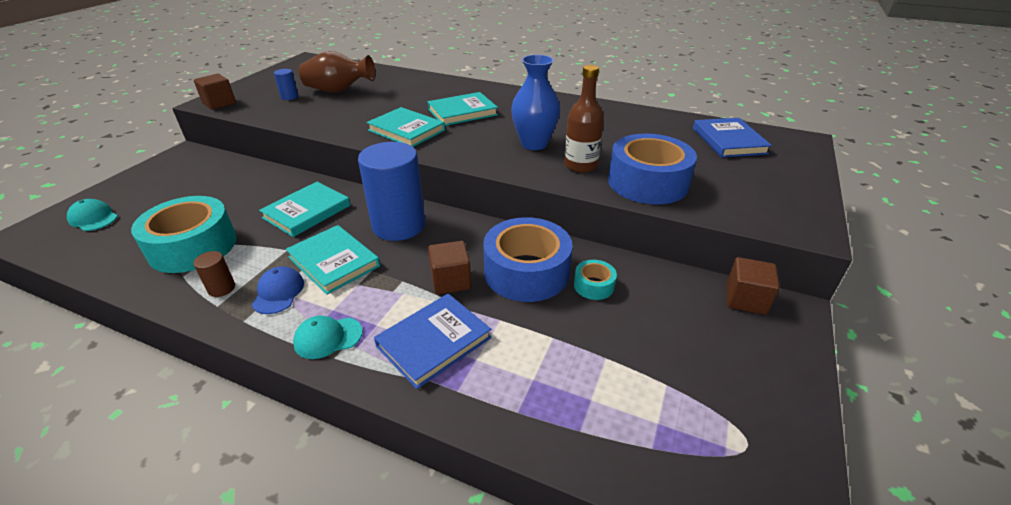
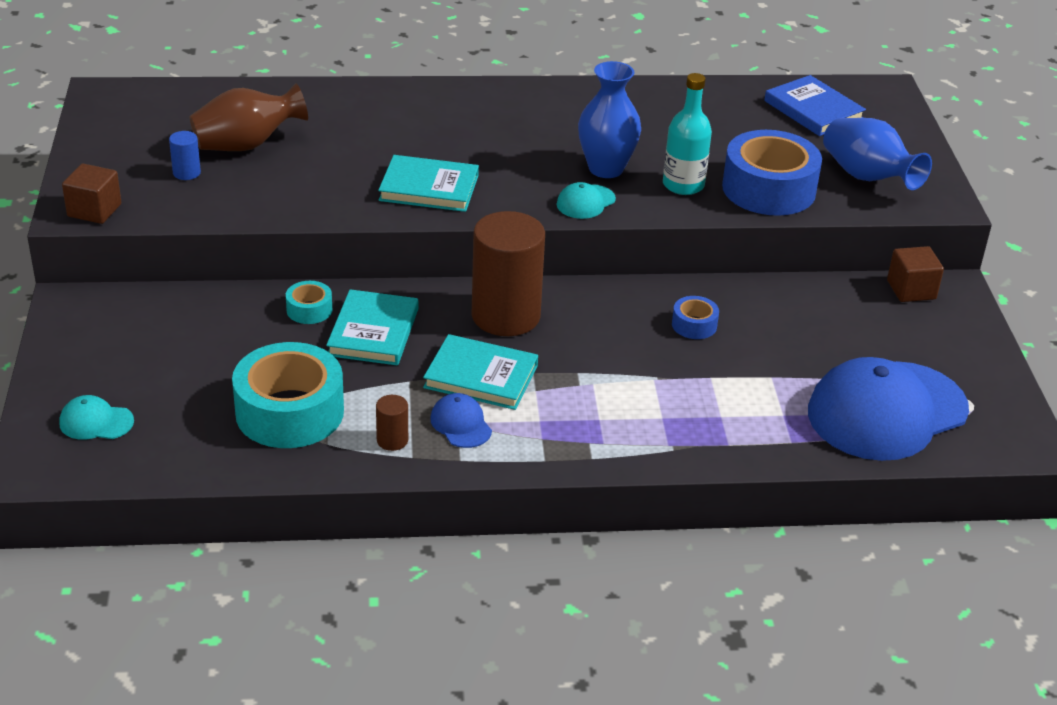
camera: 30 degrees left, 0 degrees up
turquoise cap [293,316,363,359] -> turquoise cap moved to [557,182,616,219]
blue cylinder [358,142,425,241] -> brown cylinder [472,211,545,336]
blue book [374,294,492,389] -> none
turquoise book [428,92,498,126] -> none
brown cube [428,241,471,294] -> none
blue tape [483,217,573,302] -> blue tape [672,296,719,339], size x0.46
brown bottle [564,65,604,173] -> turquoise bottle [663,73,712,195]
turquoise tape [574,260,617,300] -> turquoise tape moved to [286,281,332,324]
none -> blue cap [808,357,969,461]
none -> blue vase [823,118,932,190]

